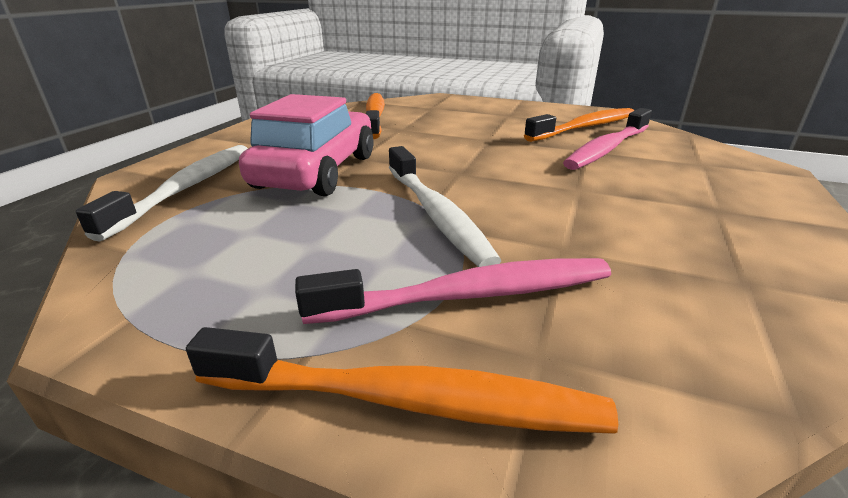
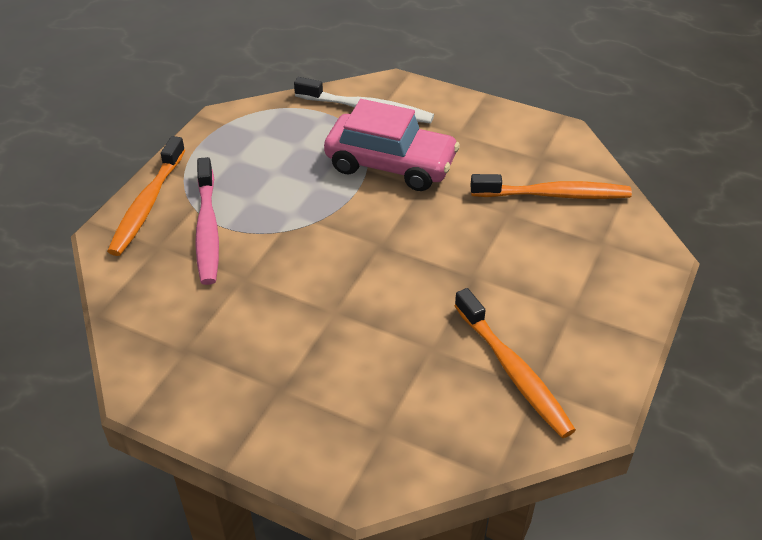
camera: 95 degrees right, 15 degrees up
white toothbrush [389,146,501,267] -> none
pink toothbrush [563,108,652,170] -> none

